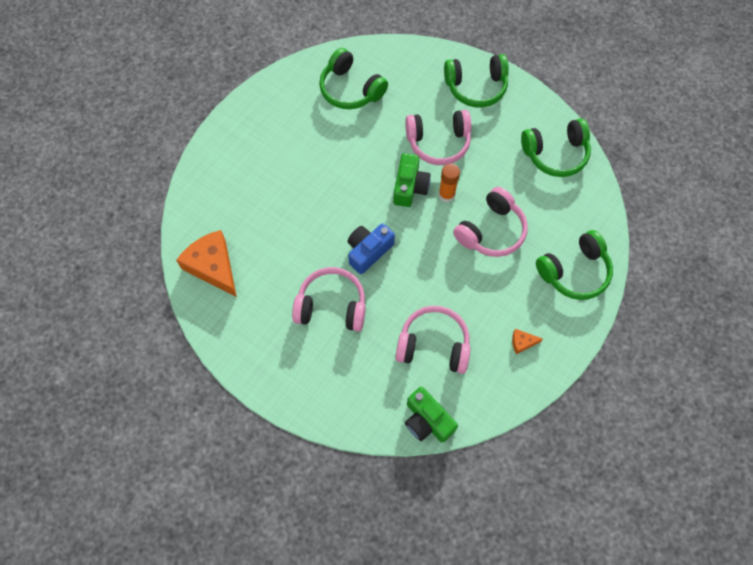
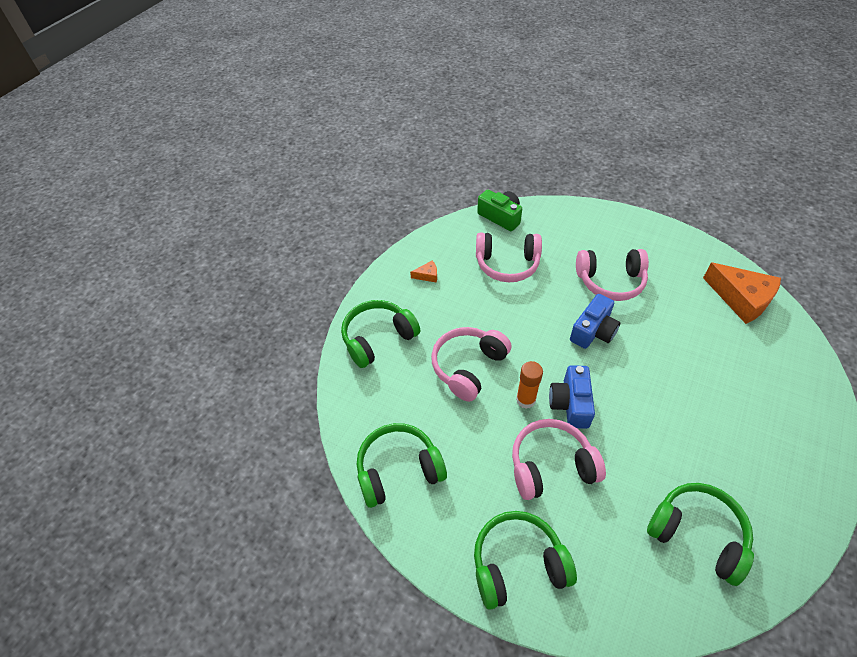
camera: 175 degrees right, 15 degrees down
green camera [393,153,431,207] -> blue camera [549,365,595,429]

